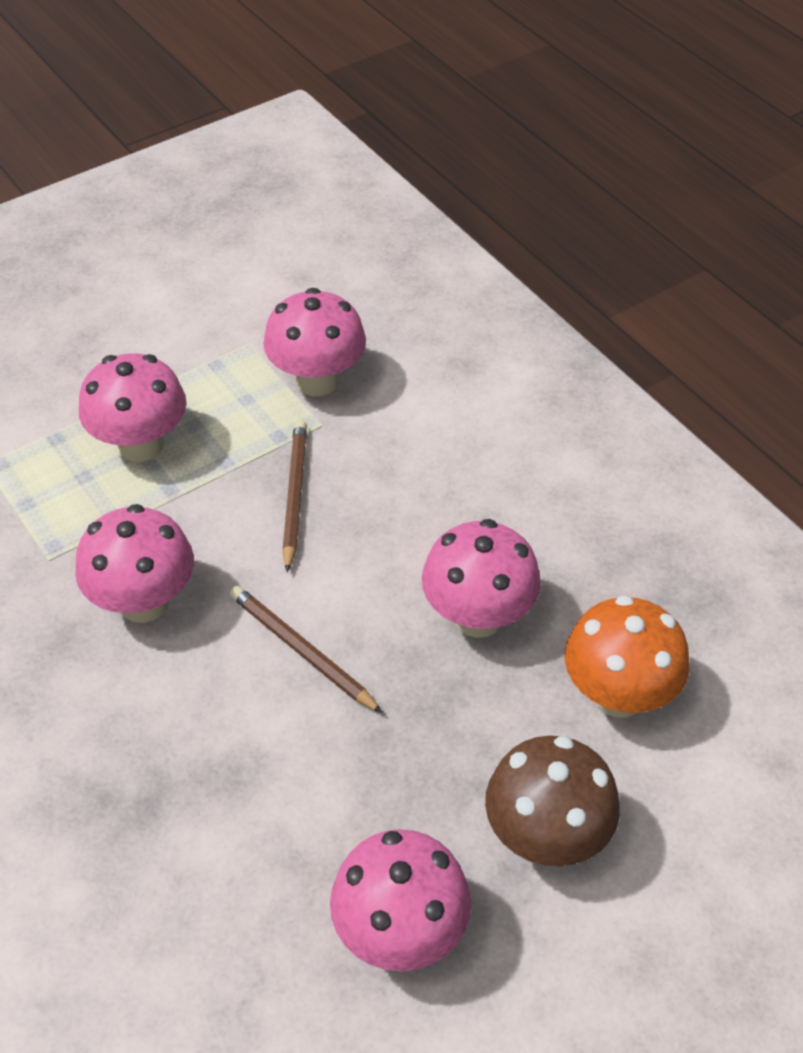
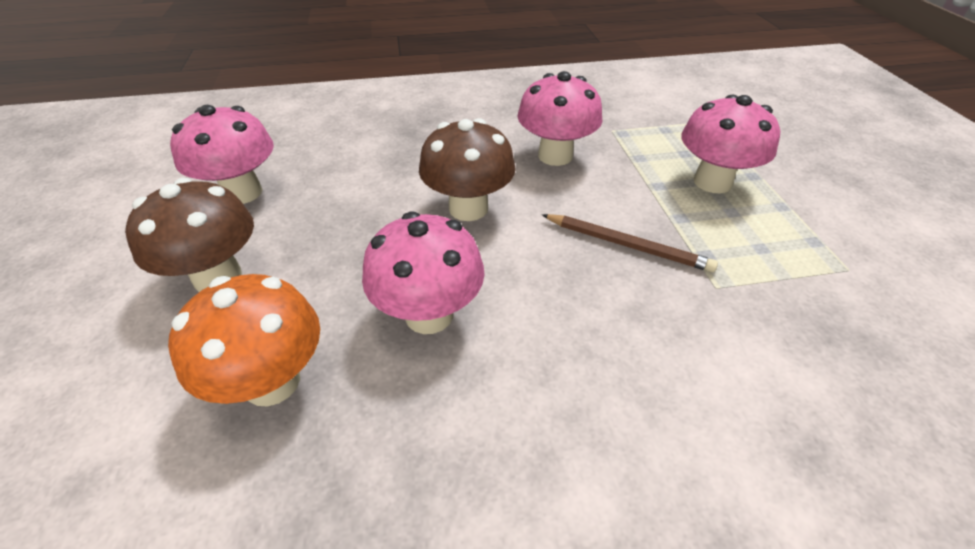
camera: 115 degrees right, 5 degrees down
brown pencil [230,586,383,713] -> brown mushroom [419,118,516,221]
pink mushroom [263,288,366,396] -> none

